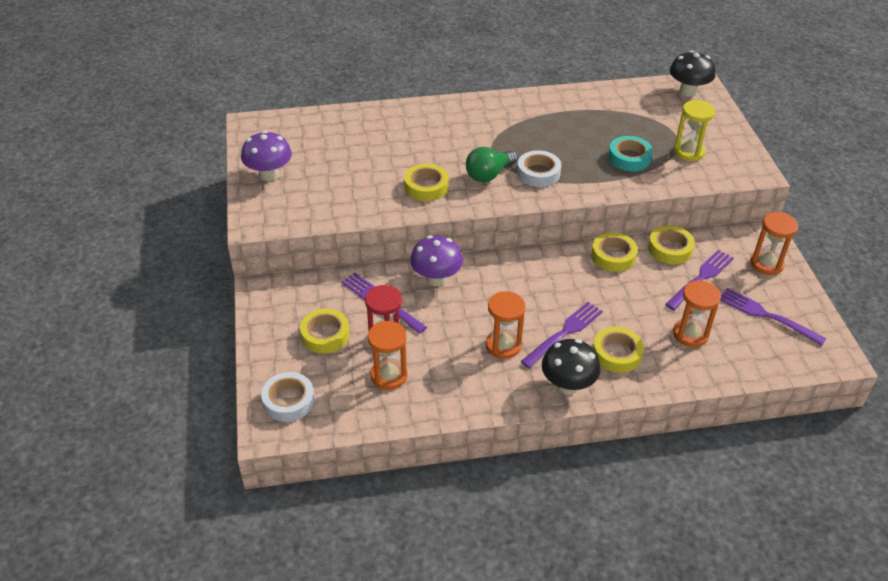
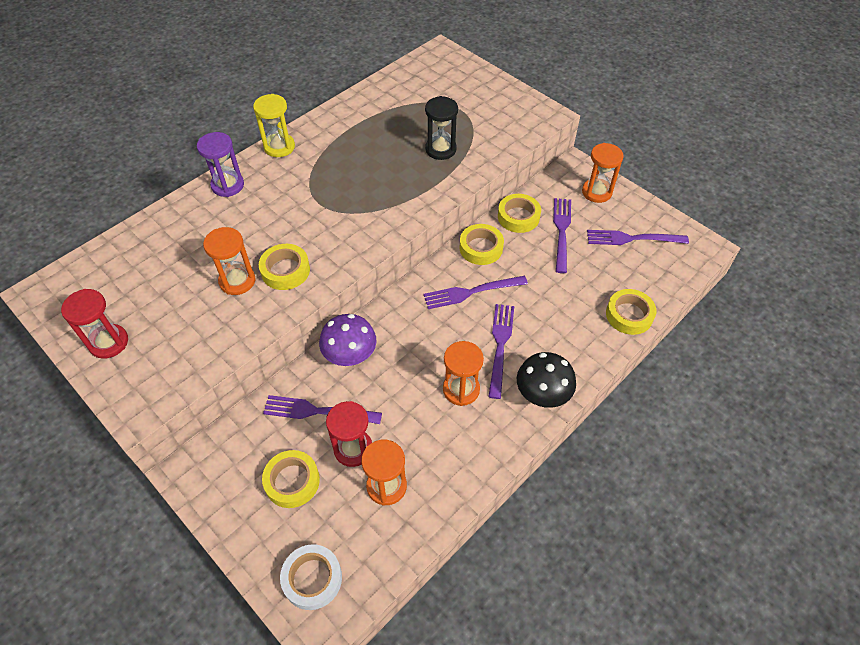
camera: 35 degrees left, 10 degrees up
purple mushroom [241,131,292,181] -> red hourglass [61,289,128,359]
green light bulb [466,147,518,182] -> none
white tape [517,150,561,187] -> none
yellow tape [593,327,644,373] -> yellow tape moved to [606,289,656,335]
turquoise tape [608,136,653,171] -> black hourglass [425,96,458,160]
black mushroom [670,51,716,97] -> none
orange hourglass [673,280,721,347] -> orange hourglass moved to [203,227,256,295]
yellow hourglass [674,100,715,161] -> yellow hourglass moved to [253,94,295,157]
none -> purple hourglass [197,132,244,197]
none -> purple fork [423,276,528,309]

